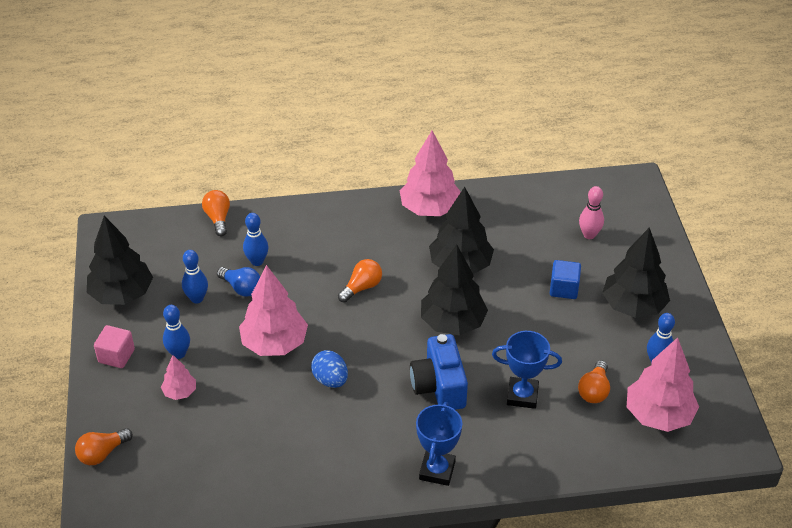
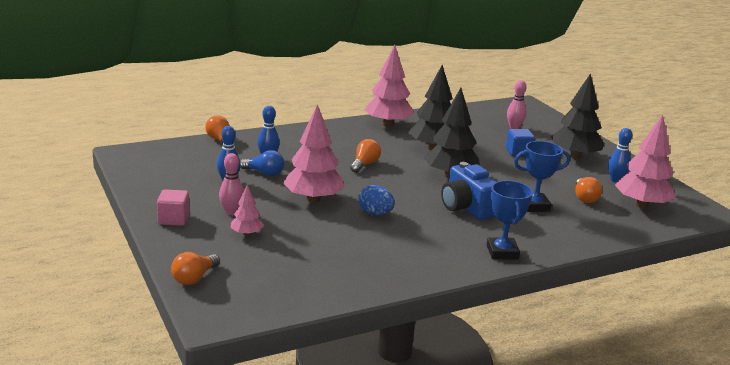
camera: 20 degrees left, 20 degrees down
black tree [87,216,153,305] -> none
blue bowling pin [163,305,190,359] -> pink bowling pin [219,153,244,216]

